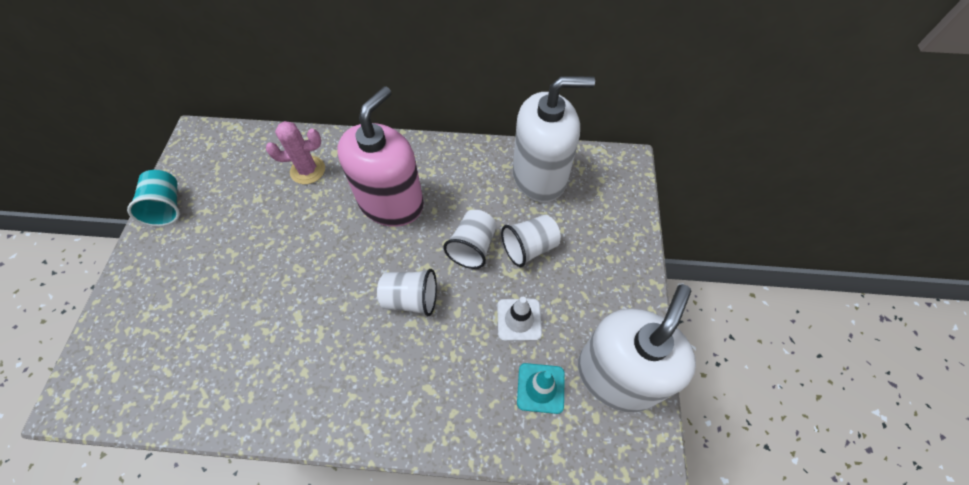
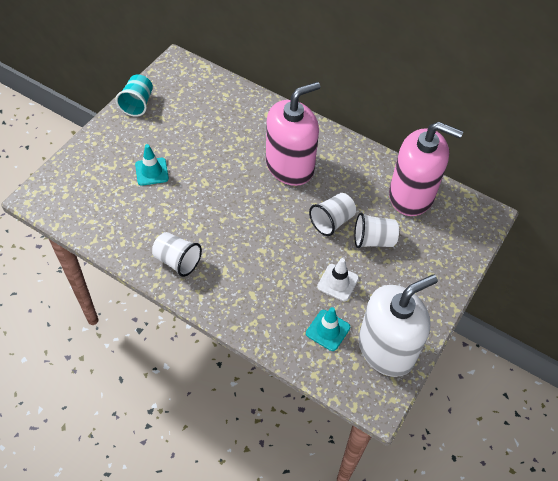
camera: 25 degrees right, 5 degrees down
pink cactus [266,121,325,184] -> none
white cup [377,269,437,316] -> white cup moved to [152,232,202,277]
white soap dispenser [513,76,595,202] -> pink soap dispenser [389,122,463,216]
none -> turquoise traffic cone [135,144,169,186]

